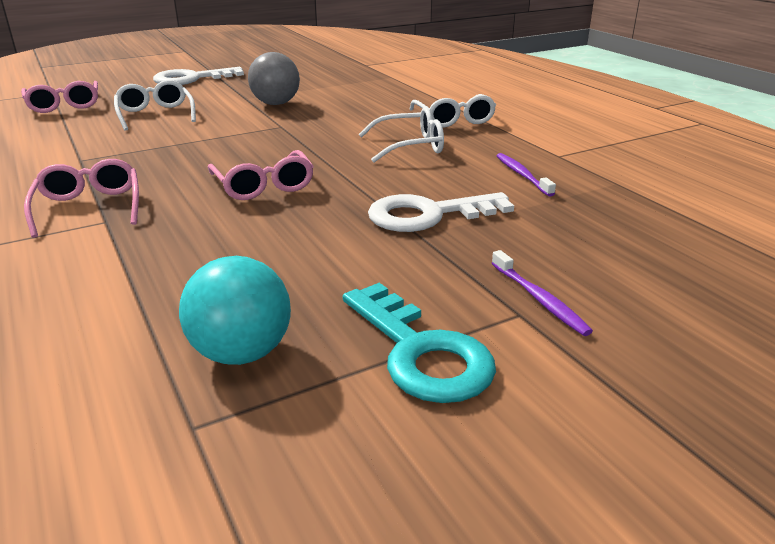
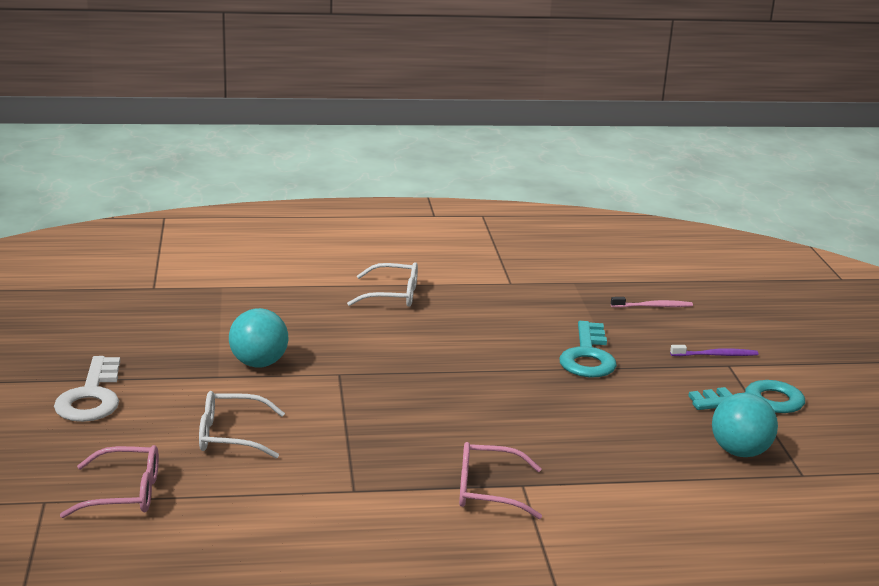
camera: 70 degrees left, 5 degrees down
pink glasses [208,150,314,200] -> none
grey ball [248,52,300,105] -> turquoise ball [229,308,288,368]
white glasses [358,107,444,163] -> none
white key [368,192,514,232] -> turquoise key [559,321,617,377]
purple toothbrush [497,153,556,197] -> none
none -> pink toothbrush [611,297,693,308]

